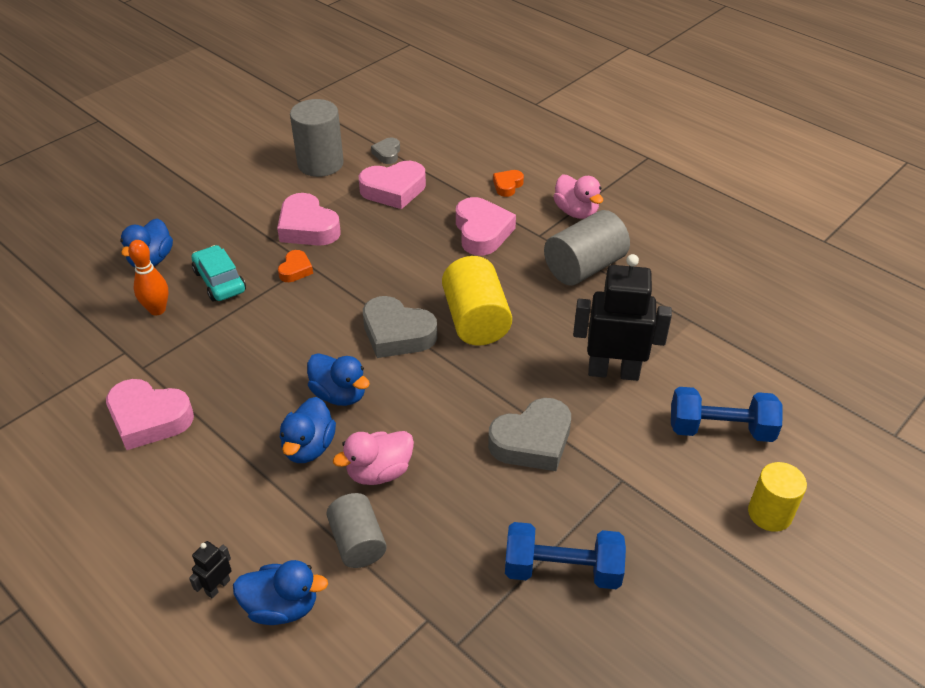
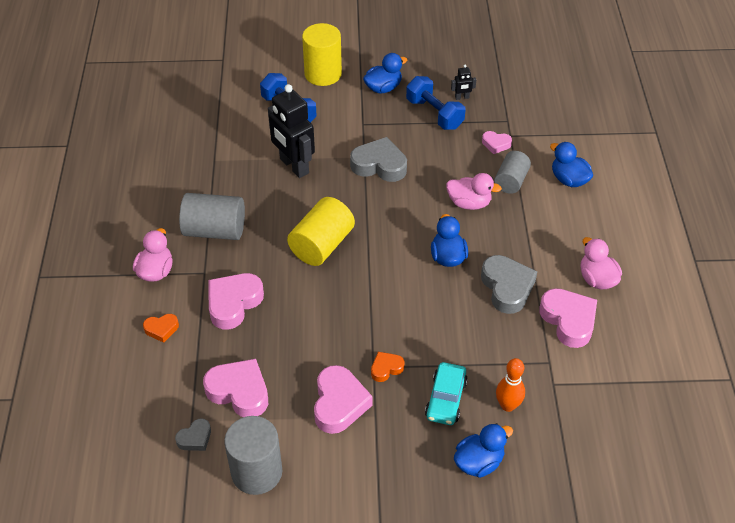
camera: 135 degrees left, 5 degrees up
black robot [189,541,232,598] -> black robot moved to [451,65,476,100]
blue duck [280,397,336,463] -> blue duck moved to [363,53,407,94]
grey heart [363,296,437,358] -> grey heart moved to [481,255,538,314]
yellow cylinder [748,462,807,532] -> yellow cylinder [302,23,342,86], size x1.53
none -> pink heart [482,131,512,154]
none -> pink duck [580,237,622,289]

